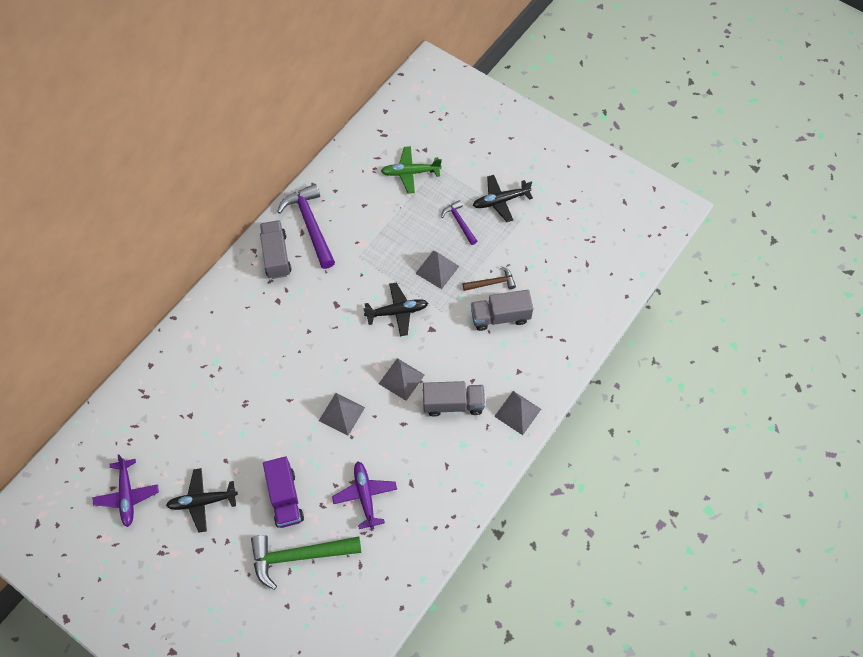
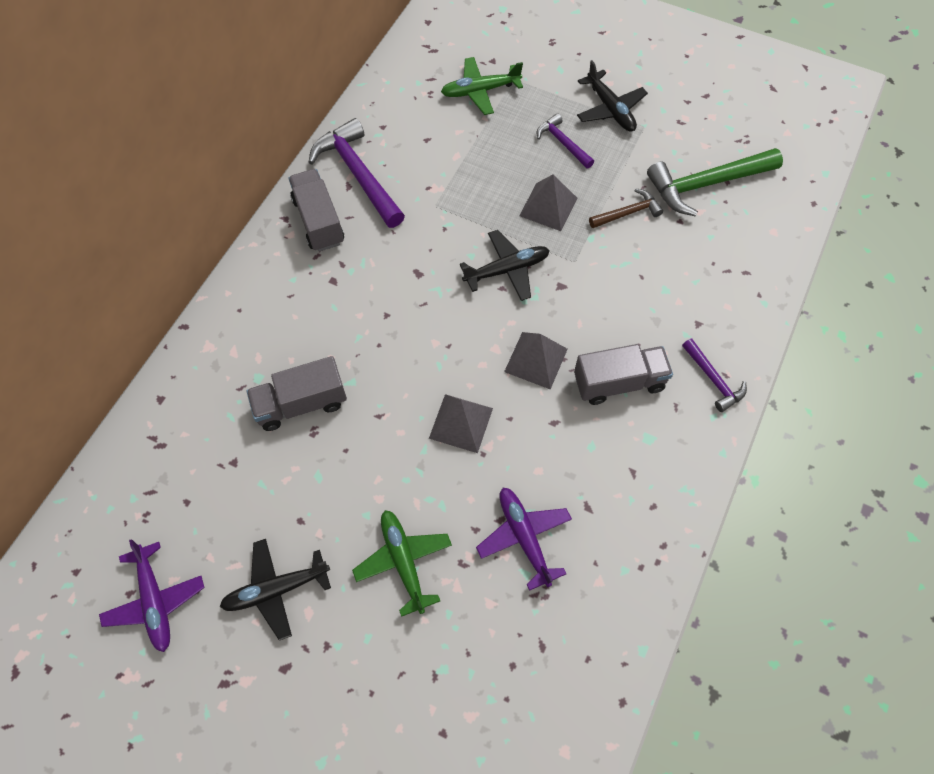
camera: 10 degrees left, 0 degrees up
green hammer [251,535,361,590] -> green hammer moved to [647,148,783,217]
purple truck [263,457,304,528] -> green plane [352,510,452,617]
grey truck [471,290,533,331] -> grey truck moved to [246,356,347,431]
black plane [473,175,533,222] -> black plane turned 90 degrees counterclockwise [577,60,648,132]
grey pyramid [494,391,541,435] -> purple hammer [682,339,747,412]

